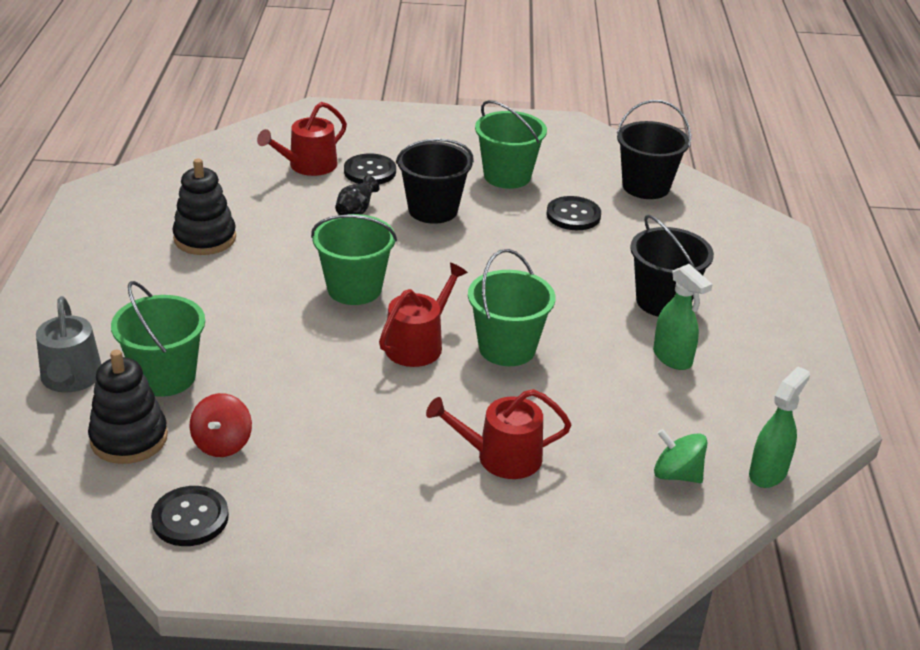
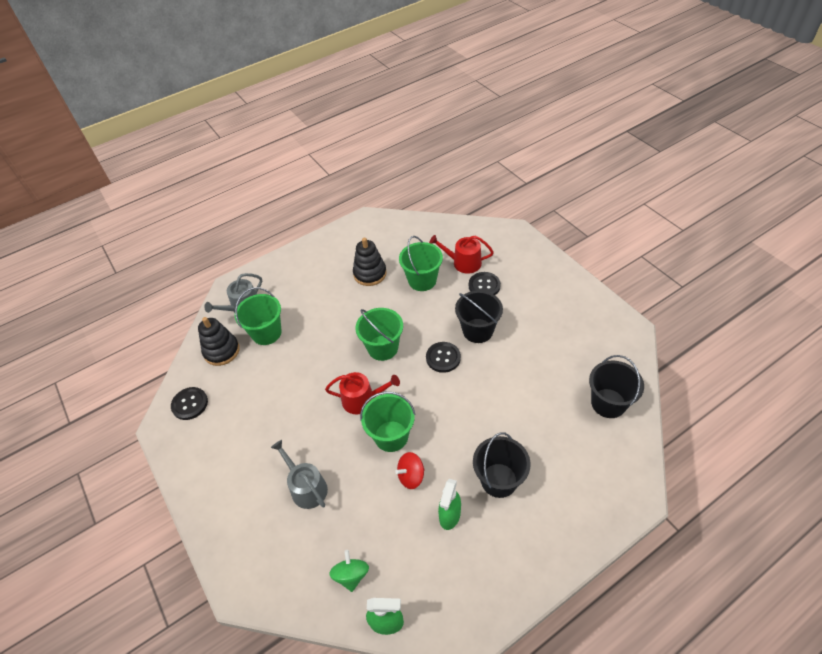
camera: 60 degrees right, 15 degrees up
red spinning top [190,393,252,457] -> red spinning top moved to [395,452,425,489]
black vase [335,176,380,215] -> none
red watering can [426,389,571,479] -> grey watering can [271,440,328,509]
green bucket [475,100,547,189] -> green bucket moved to [399,236,443,291]
black button [547,196,601,230] -> black button moved to [426,342,461,373]

